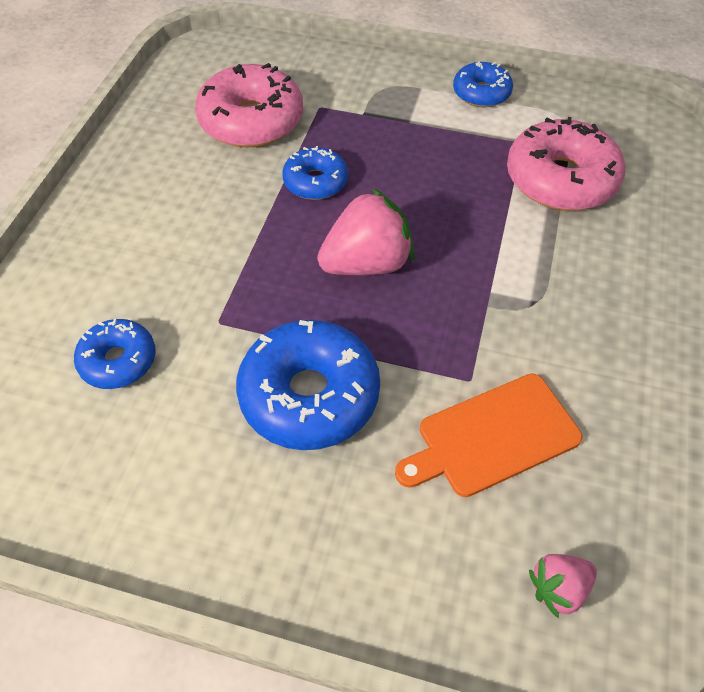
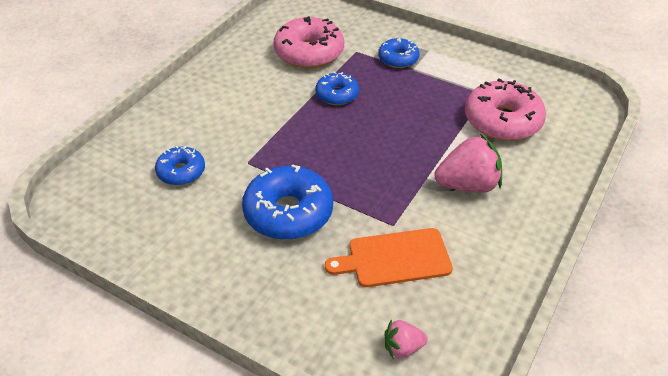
camera: 15 degrees right, 10 degrees down
pink strawberry [317,188,414,275] -> pink strawberry moved to [434,134,502,193]
blue donut [453,62,513,107] -> blue donut moved to [378,38,419,68]

